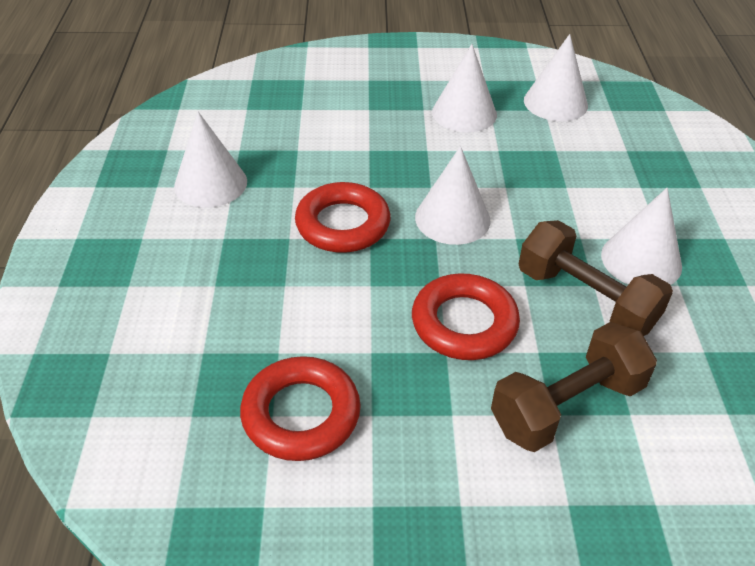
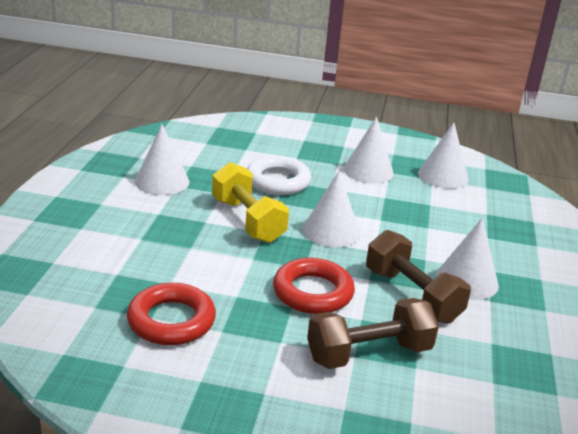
camera: 10 degrees right, 15 degrees down
red ring [295,182,391,253] -> yellow dumbbell [212,162,289,243]
none -> white ring [247,156,311,195]

